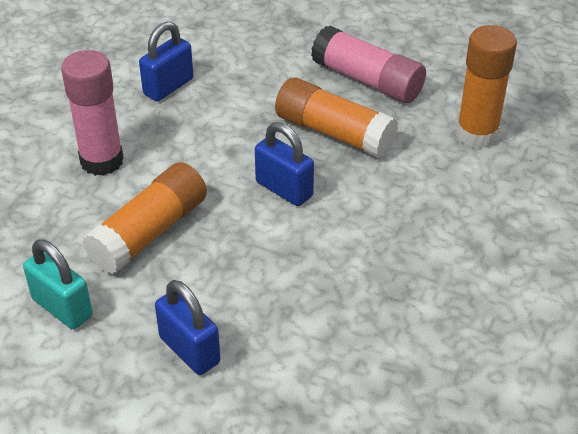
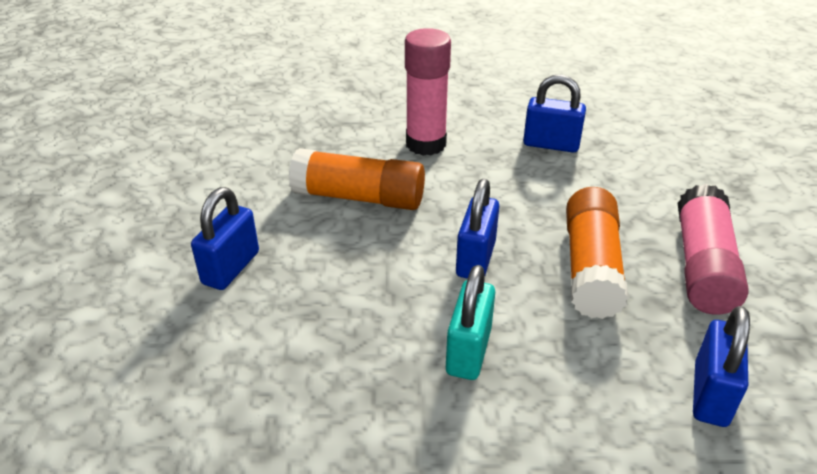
camera: 65 degrees right, 5 degrees down
turquoise padlock [23,239,93,329] -> turquoise padlock moved to [446,265,495,380]
orange glue stick [456,25,517,149] -> blue padlock [693,306,750,427]

